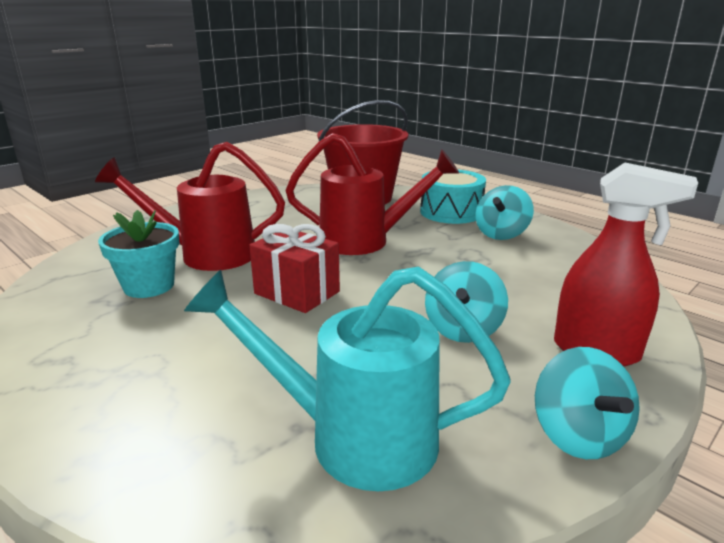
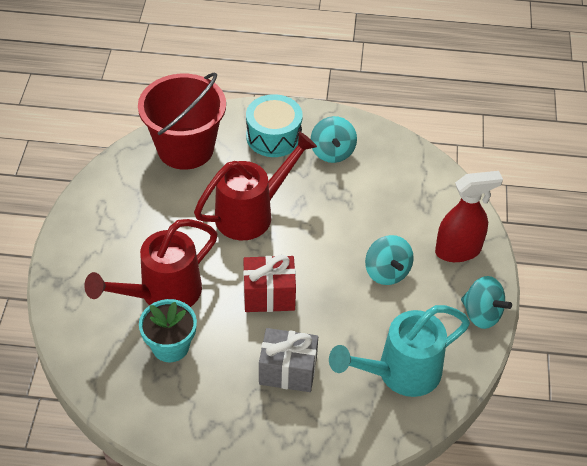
camera: 40 degrees left, 25 degrees up
none -> grey gift [259,328,318,392]

